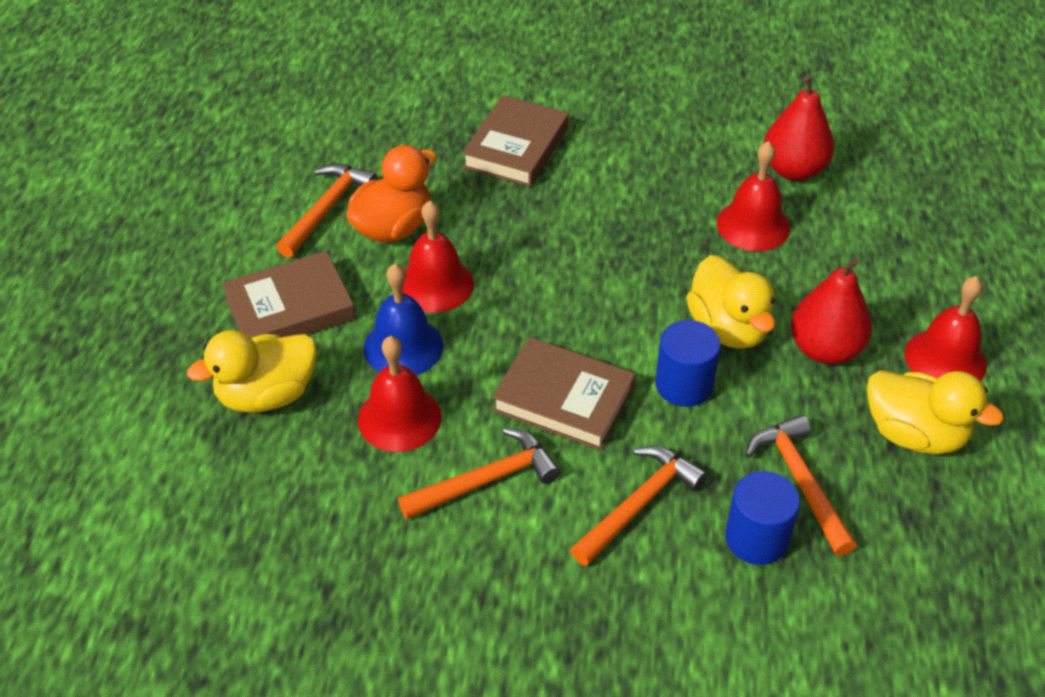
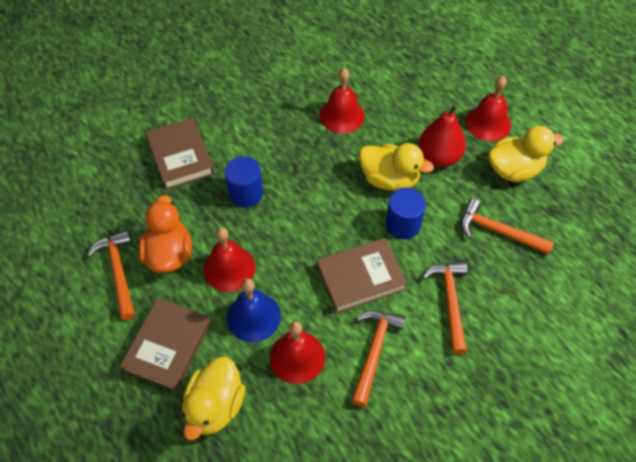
camera: 45 degrees left, 10 degrees up
blue cylinder [725,471,800,565] -> blue cylinder moved to [225,156,263,207]
red pear [764,76,834,181] -> none

